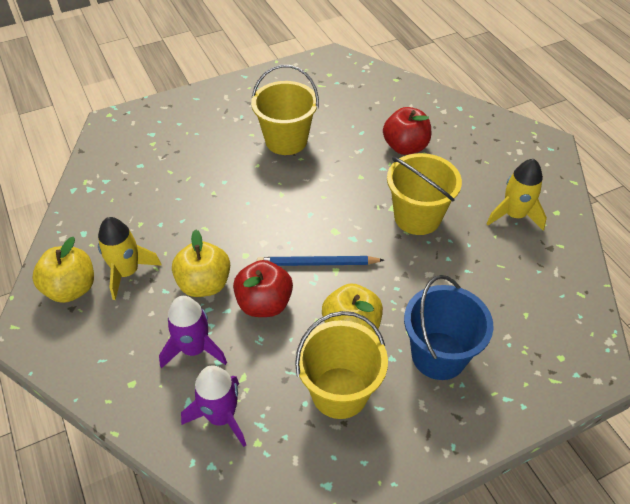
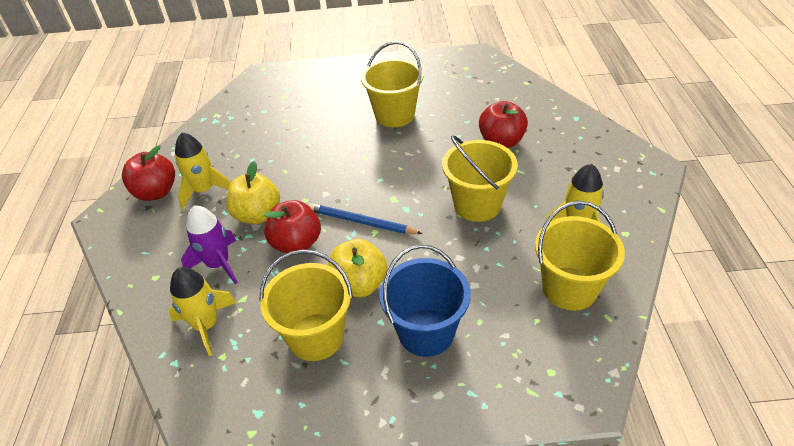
camera: 25 degrees right, 5 degrees down
yellow apple [32,237,94,303] -> red apple [122,145,175,201]
purple rocket [181,365,246,447] -> yellow rocket [169,267,237,356]
none -> yellow bucket [535,201,625,311]

